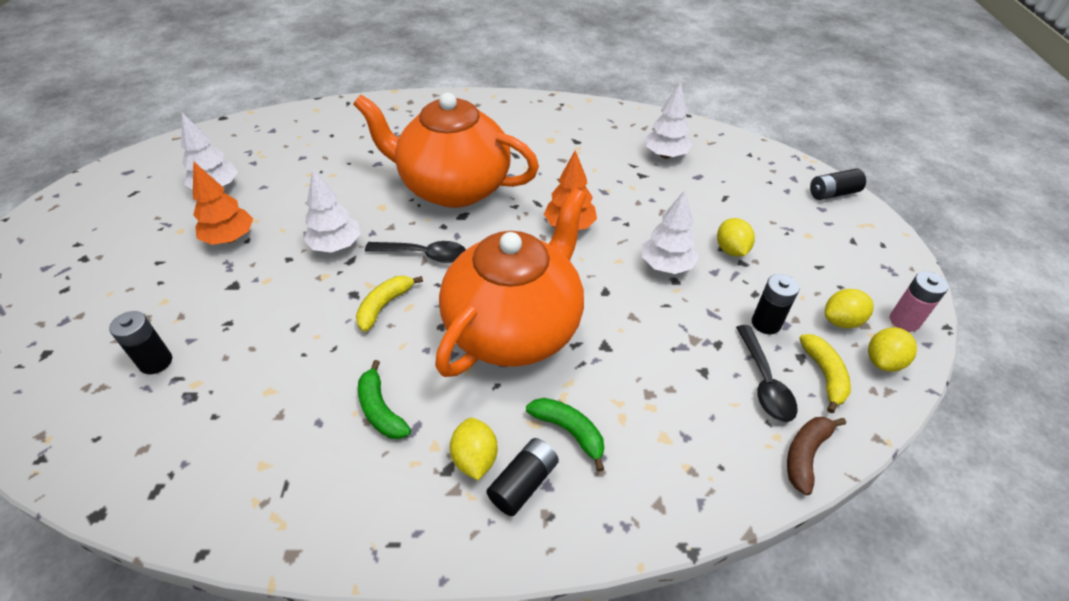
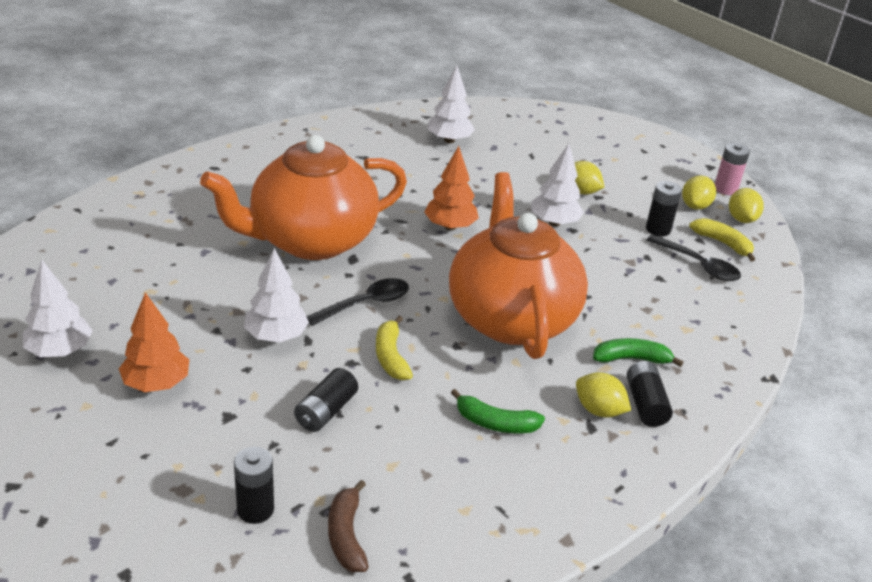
camera: 45 degrees left, 10 degrees down
brown banana [787,417,846,495] -> brown banana moved to [328,480,369,572]
black battery [810,168,866,200] -> black battery moved to [294,368,358,432]

